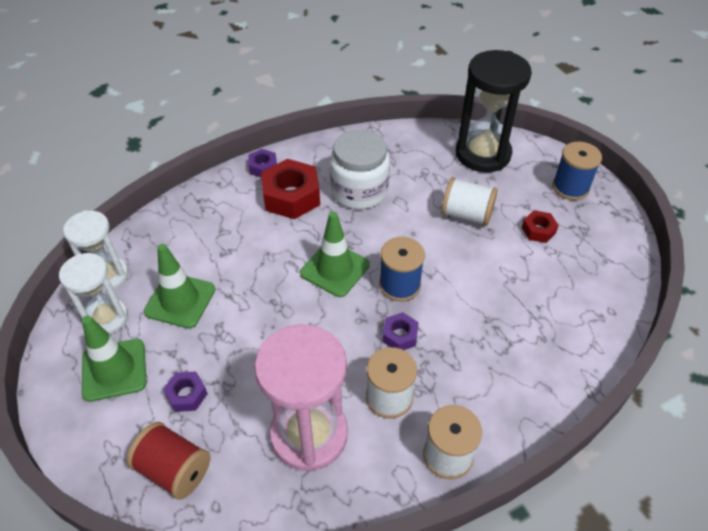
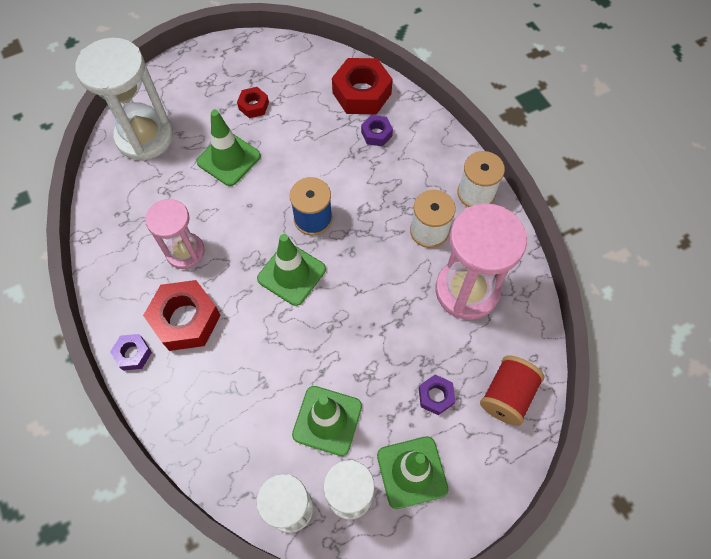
camera: 90 degrees left, 15 degrees up
white jar [330,129,390,209] -> pink hourglass [145,199,205,269]
purple nut [382,312,419,350] -> purple nut moved to [361,115,393,146]
white spool [441,177,498,226] -> green traffic cone [196,110,261,186]
black hourglass [456,50,532,172] -> white hourglass [75,38,173,161]
blue spool [552,141,602,200] -> none
none -> red nut [332,58,393,114]

